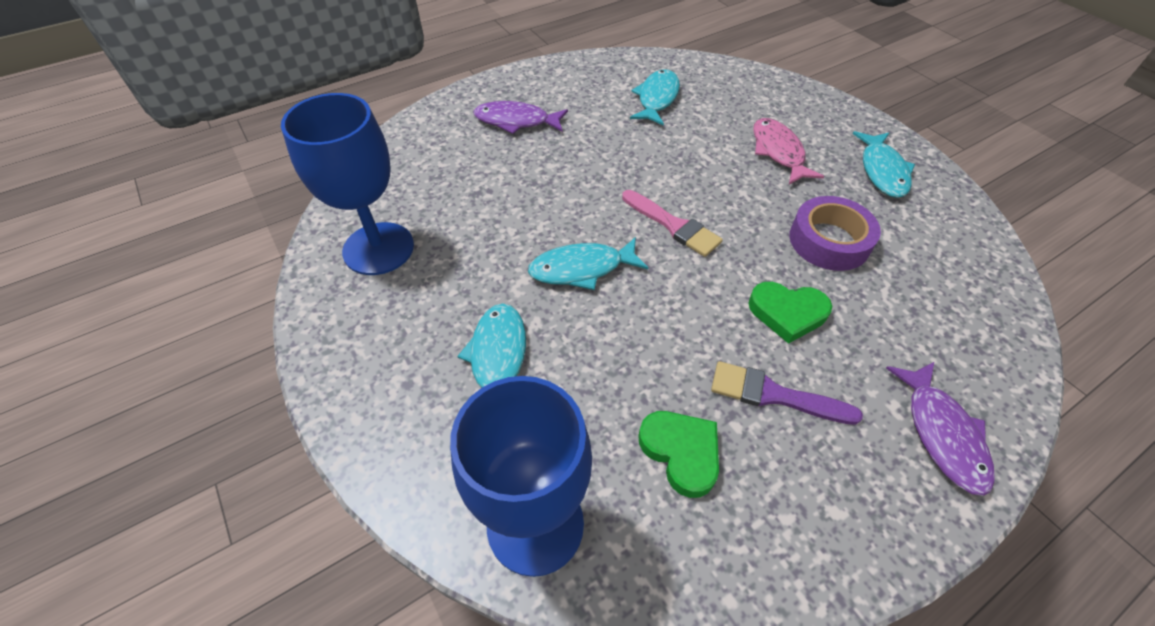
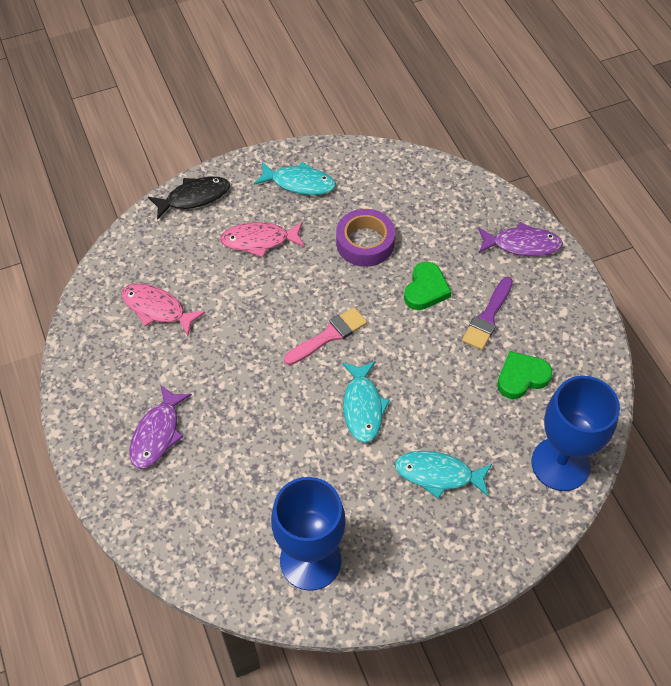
camera: 80 degrees left, 5 degrees up
turquoise fish [630,70,680,126] -> pink fish [121,283,205,336]
none -> black fish [148,176,230,220]

